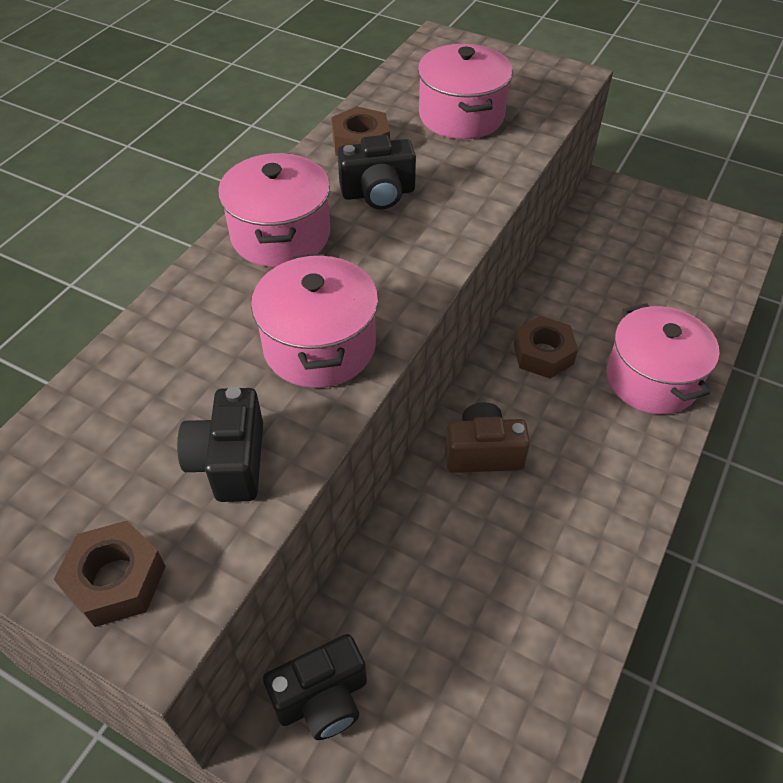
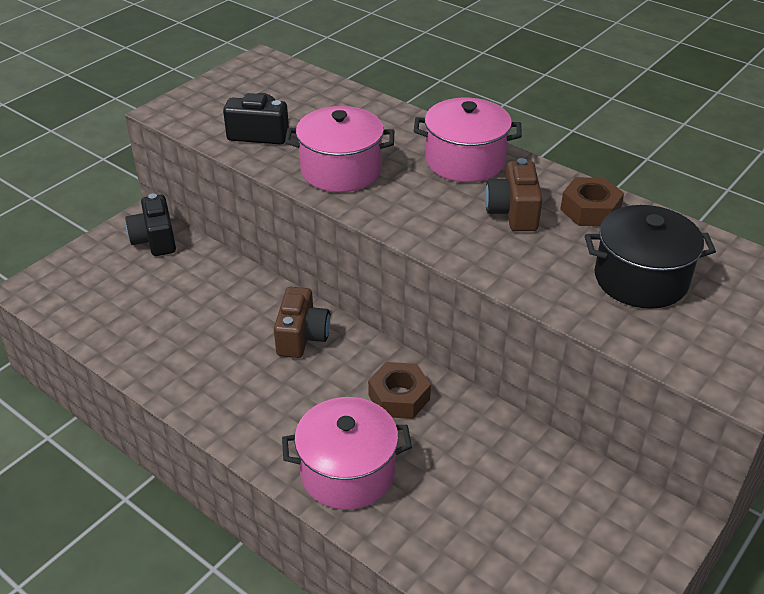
camera: 100 degrees right, 10 degrees down
brown nut [54,521,166,627] -> none
black camera [337,135,416,209] -> brown camera [485,158,543,231]
pink pot [418,44,513,139] -> black pot [585,205,716,309]

